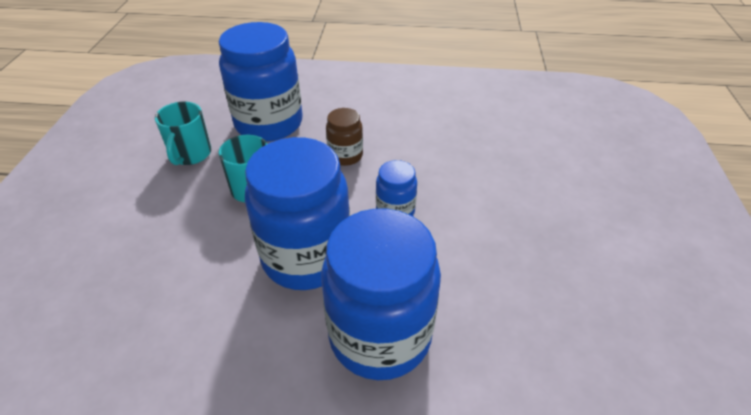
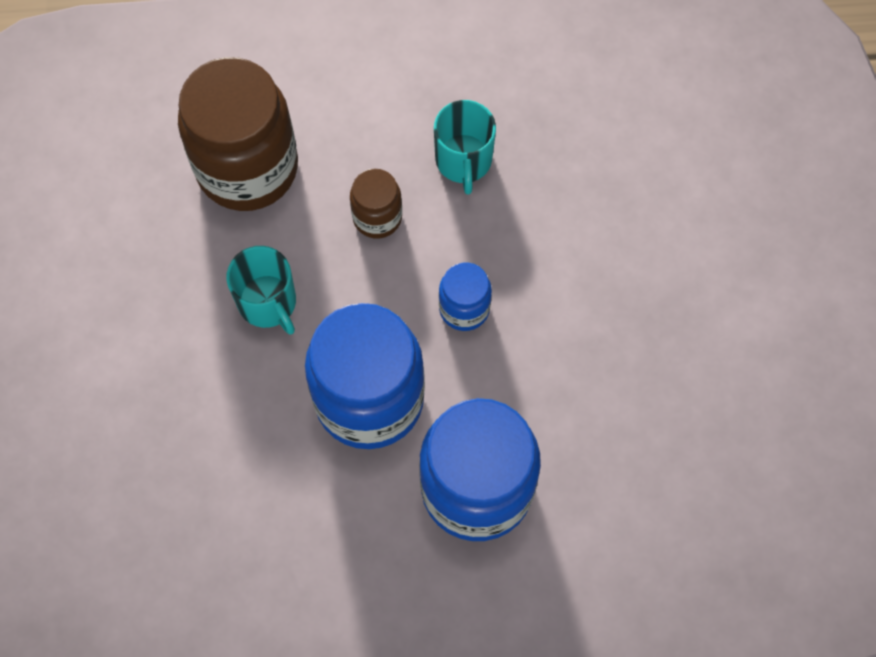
camera: 10 degrees left, 25 degrees up
turquoise mug [155,102,211,165] -> turquoise mug moved to [434,100,496,195]
blue jar [219,22,302,142] -> brown jar [178,57,298,211]

